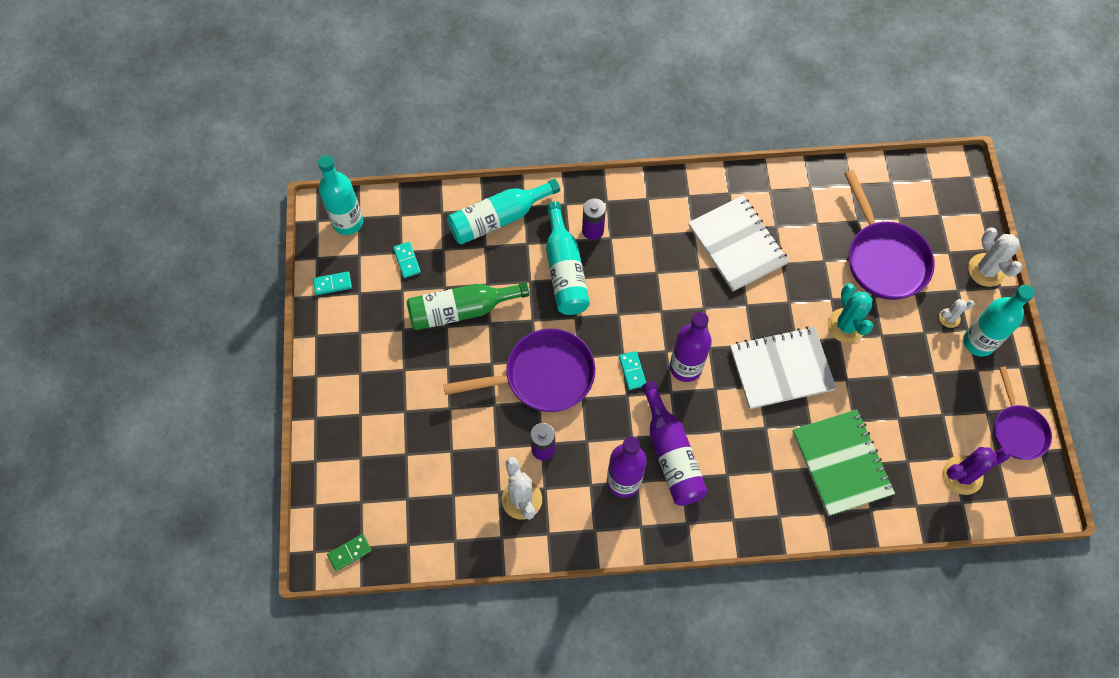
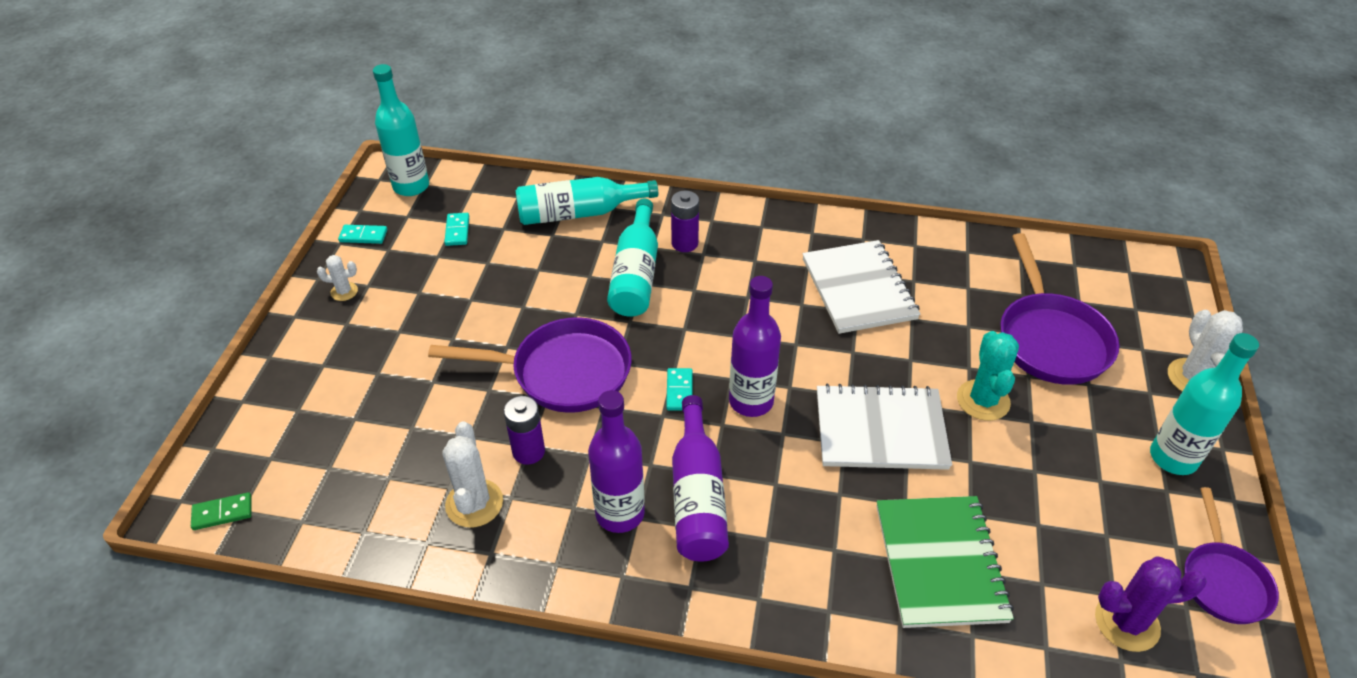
camera: 15 degrees right, 20 degrees down
green bottle [407,282,529,330] -> none
white cactus [939,299,974,328] -> white cactus moved to [317,255,358,301]

